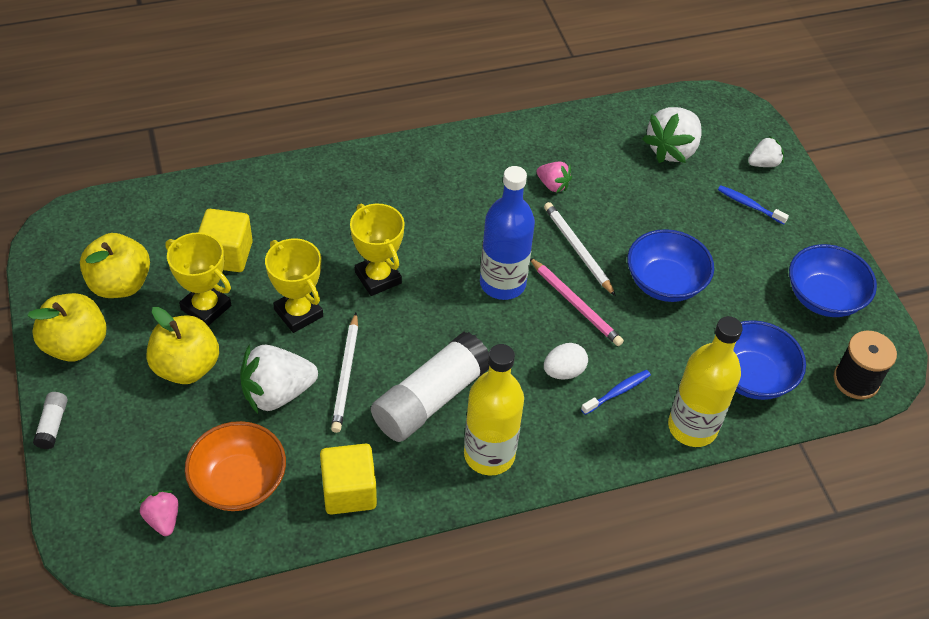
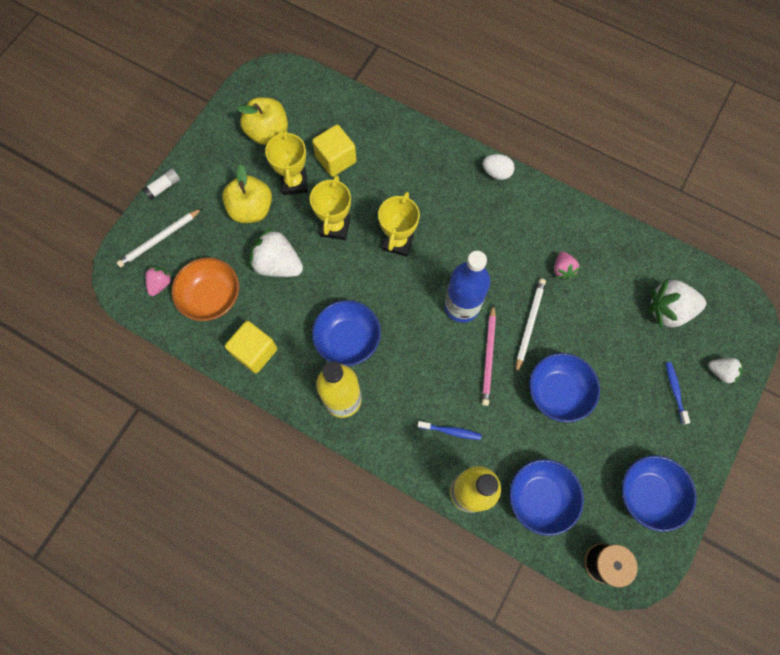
camera: 50 degrees right, 20 degrees up
yellow apple [28,293,107,362] -> none
white pencil [331,313,358,433] -> white pencil moved to [117,208,202,267]
white glue stick [371,332,489,442] -> blue bowl [312,300,381,366]
white egg [544,343,588,380] -> white egg moved to [483,154,514,180]

